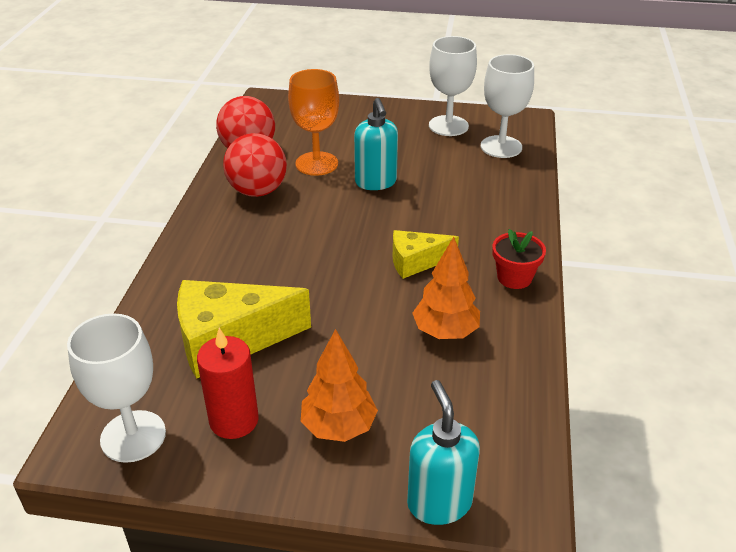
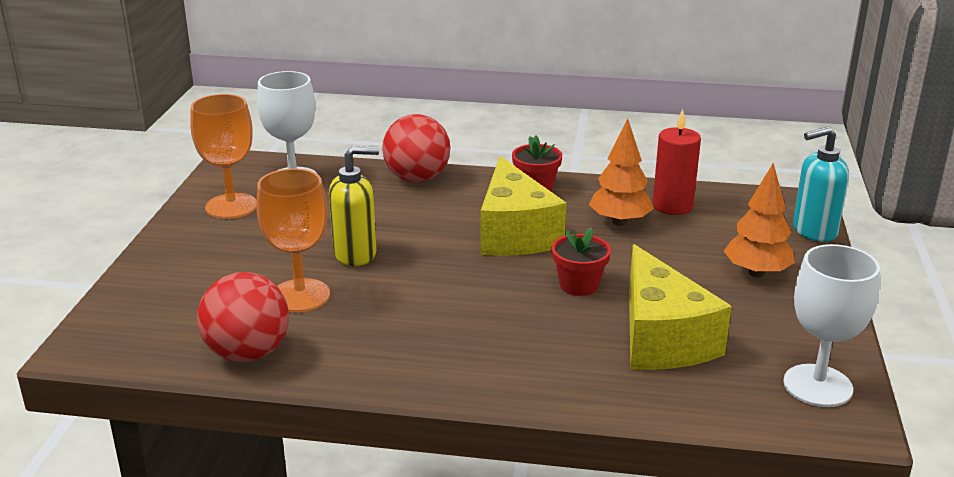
camera: 90 degrees left, 10 degrees down
red candle [197,328,259,439] -> red candle moved to [653,109,701,215]
red ball [223,133,287,197] -> red ball moved to [382,114,450,182]
turquoise soap dispenser [354,98,398,190] -> yellow soap dispenser [329,146,379,266]
yellow cheese [393,230,459,279] -> yellow cheese [481,156,566,256], size x1.74
white goblet [429,36,477,136] -> orange goblet [190,94,257,219]
none -> red flower pot [551,228,611,296]

